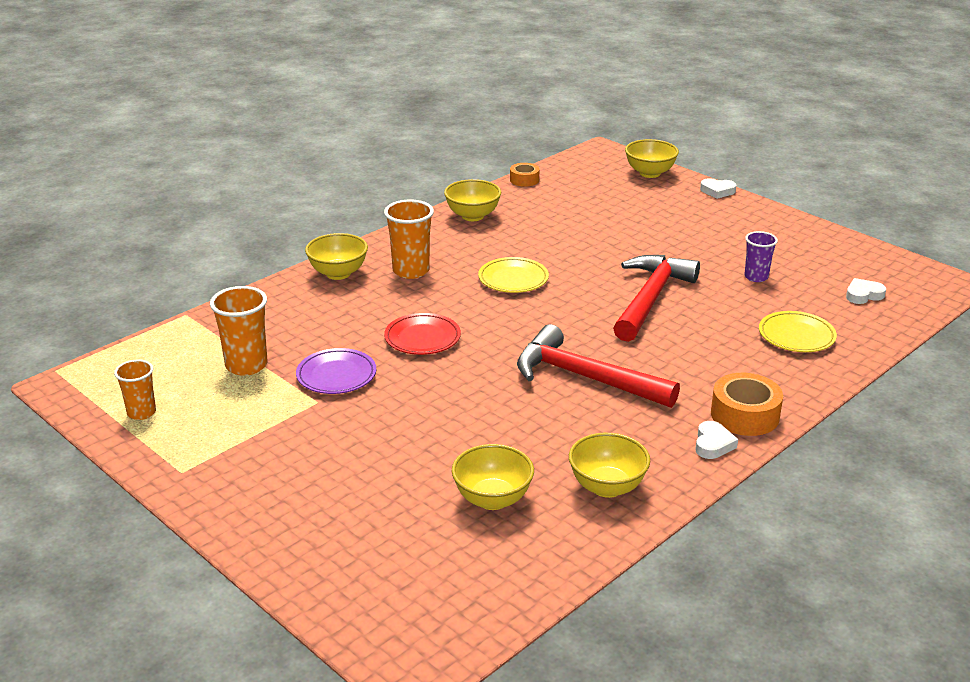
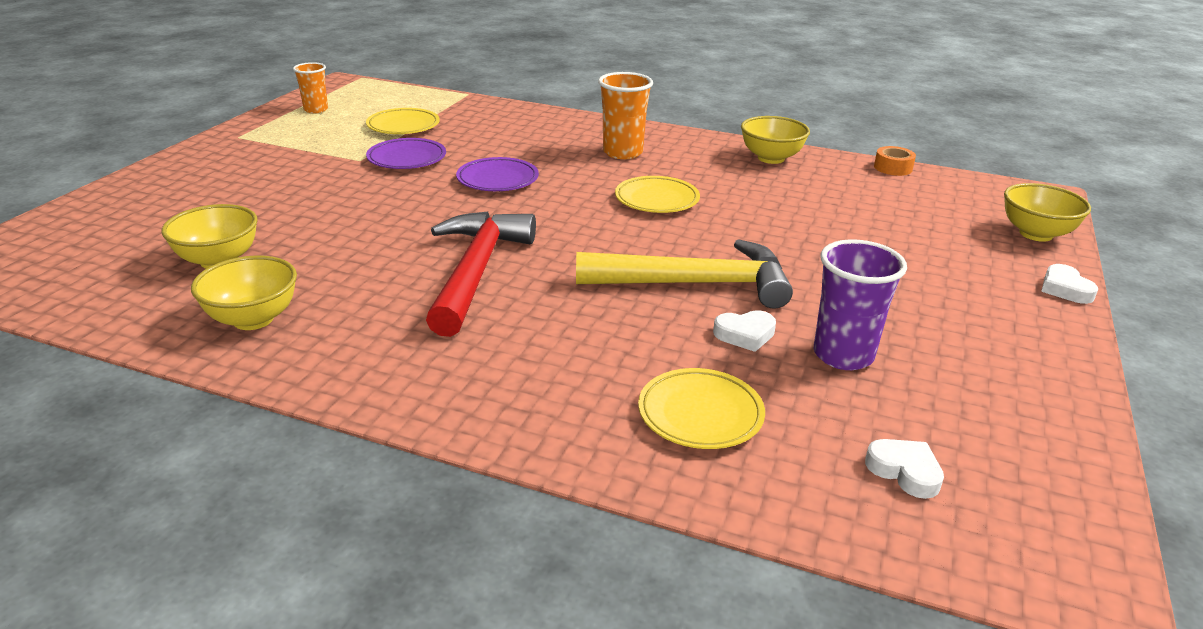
camera: 65 degrees right, 0 degrees up
orange cup [210,286,268,376] -> yellow plate [366,108,440,134]
yellow bowl [305,233,368,280] -> none
red plate [384,313,461,355] -> purple plate [456,157,539,191]
red hammer [613,255,700,342] -> yellow hammer [576,239,793,309]
white heart [695,421,738,459] -> white heart moved to [713,310,776,352]
orange tape [711,373,783,436] -> none
purple cup [744,231,778,282] -> purple cup [814,239,907,370], size x1.56

